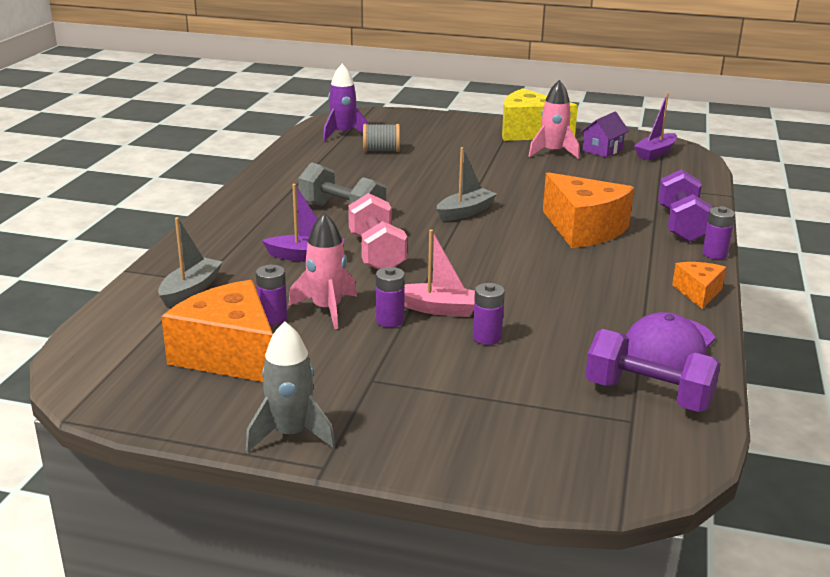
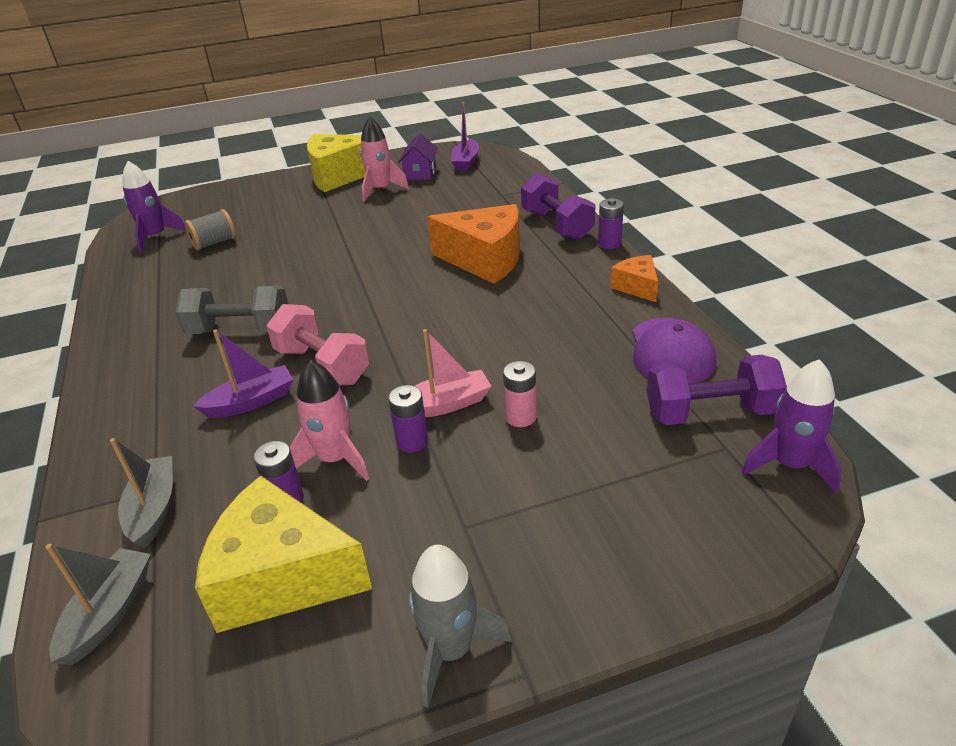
camera: 30 degrees left, 10 degrees up
orange cheese [161,280,273,382] -> yellow cheese [195,476,372,633]
grey boat [437,147,497,221] -> grey boat moved to [45,544,151,665]
purple battery [473,283,505,345] -> pink battery [503,361,537,427]
none -> purple rocket [742,359,842,494]

